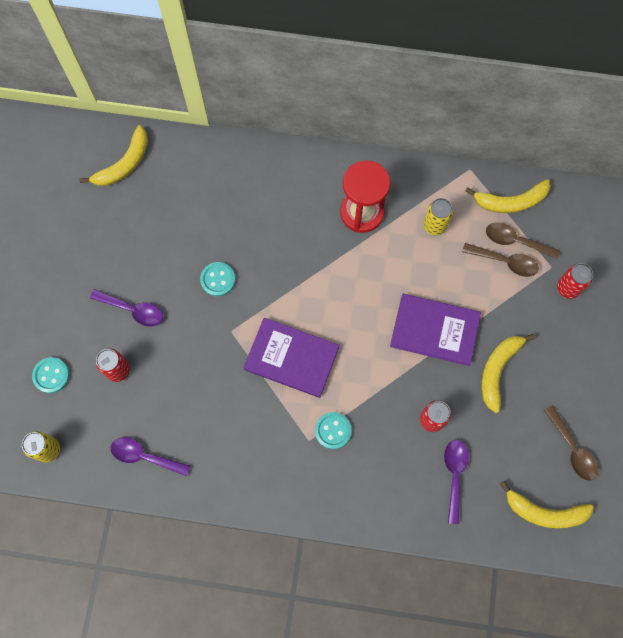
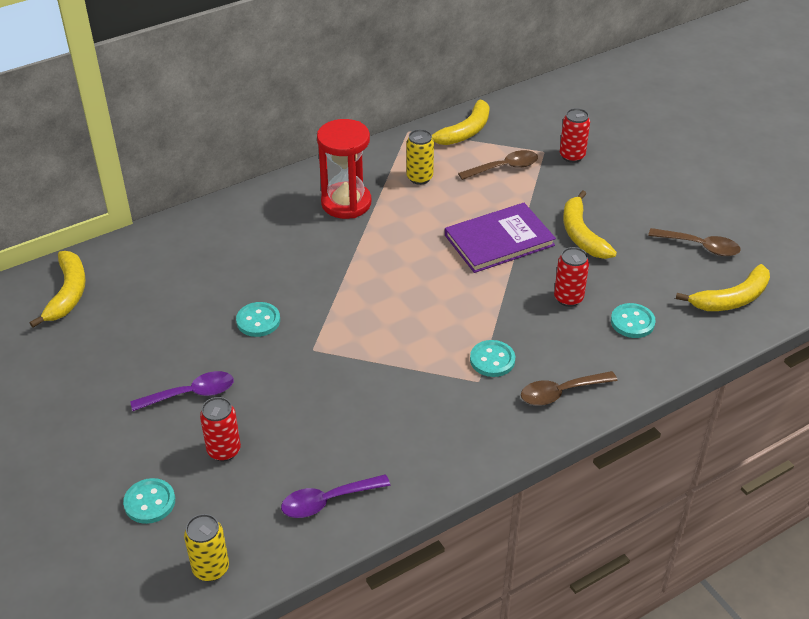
camera: 40 degrees left, 30 degrees down
purple book [244,318,339,398] -> none
purple spoon [444,440,469,524] -> turquoise button [611,303,656,338]
brown spoon [486,223,560,259] -> brown spoon moved to [521,371,617,406]

